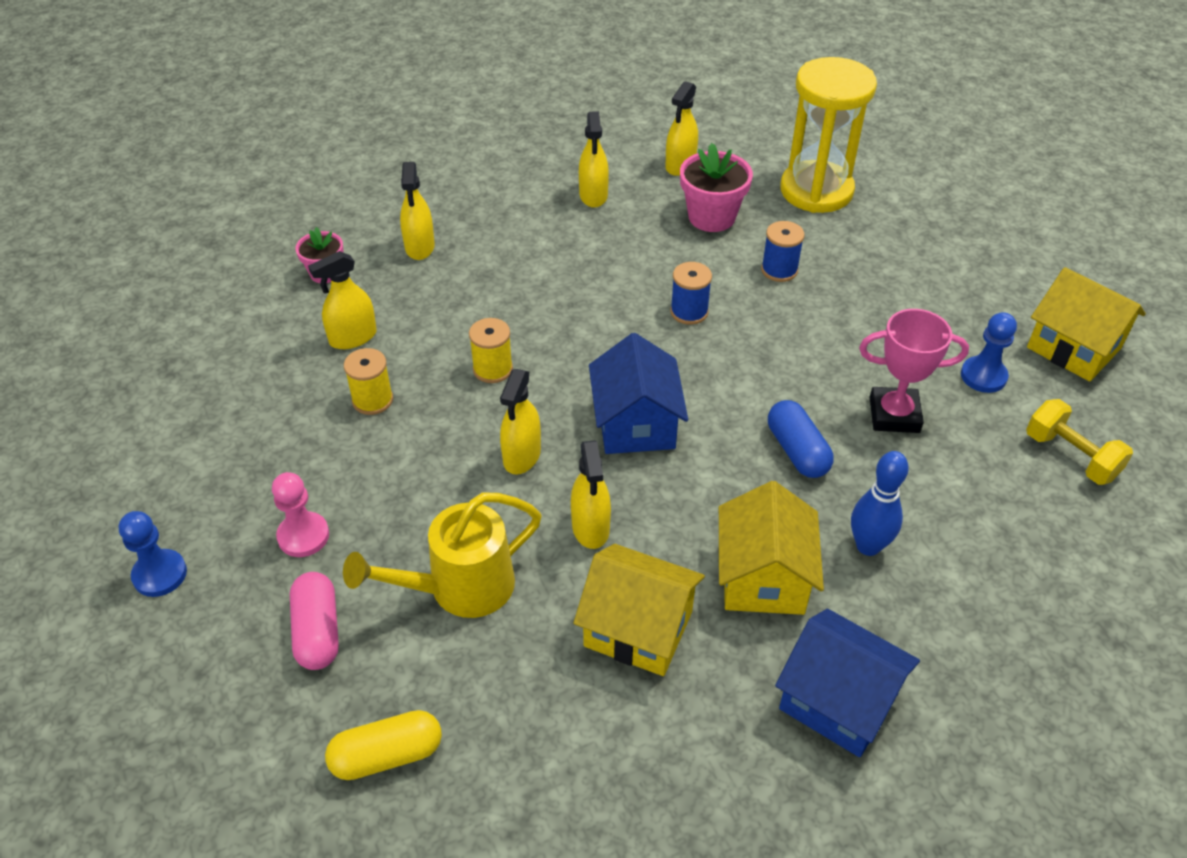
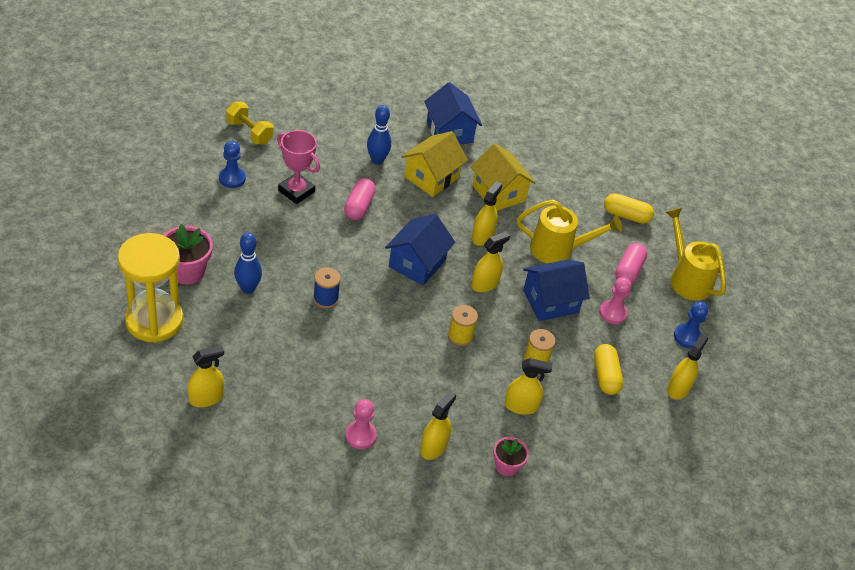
camera: 150 degrees left, 0 degrees up
yellow spray bottle [579,111,609,208] -> yellow spray bottle moved to [667,334,708,400]
pink flower pot [680,143,753,232] -> pink flower pot moved to [164,224,213,284]
blue spool [761,221,804,282] -> blue bowling pin [234,233,262,294]
blue capsule [768,400,834,478] -> pink capsule [344,178,376,220]
yellow dumbbell [1026,399,1133,485] -> yellow dumbbell turned 45 degrees counterclockwise [226,102,273,144]
yellow house [1027,267,1146,382] -> none
none -> pink pawn [345,399,377,449]
none -> blue house [523,260,590,321]
none -> yellow capsule [594,344,623,395]
none -> yellow watering can [666,208,726,301]

